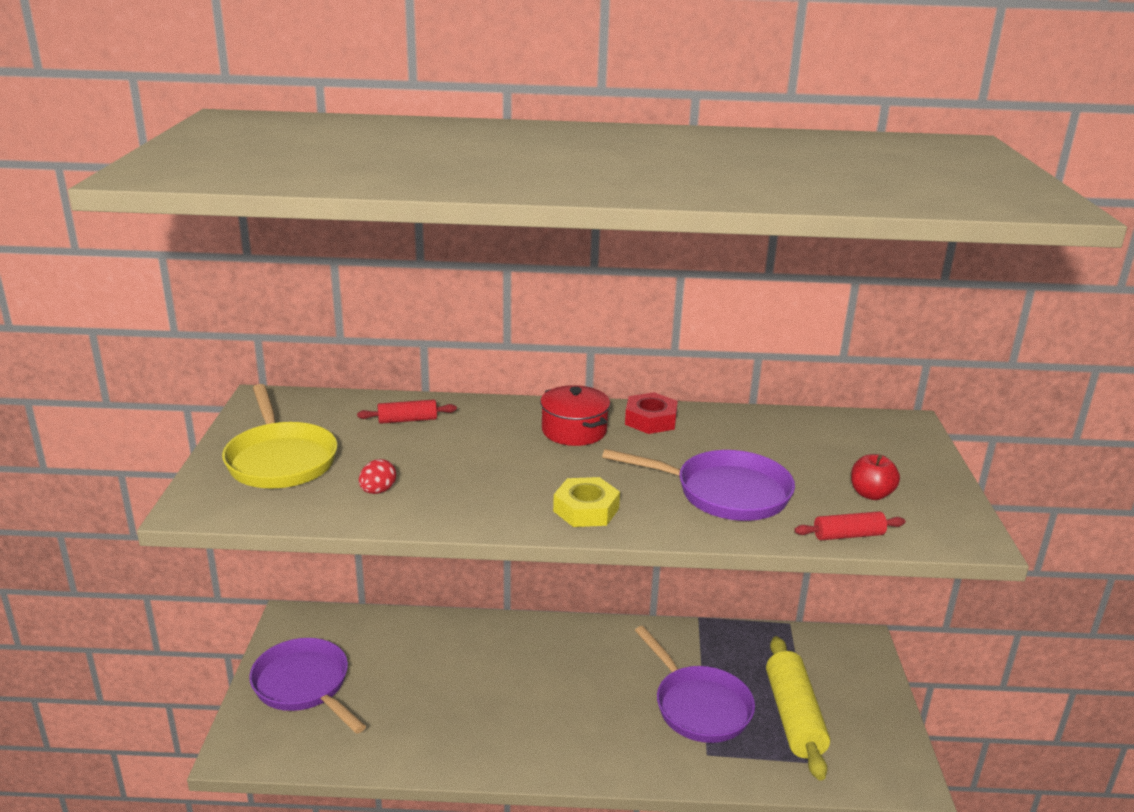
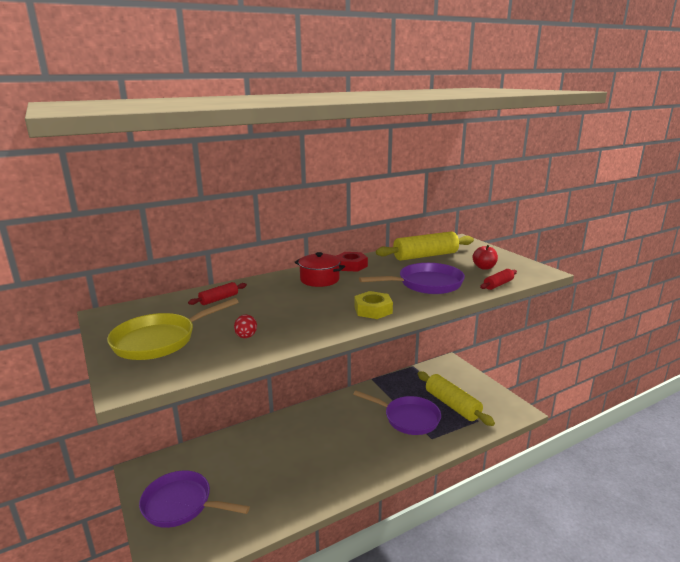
camera: 30 degrees left, 5 degrees down
yellow pan [222,384,338,488] -> yellow pan turned 105 degrees clockwise [107,298,239,360]
none -> yellow rolling pin [376,231,474,261]

